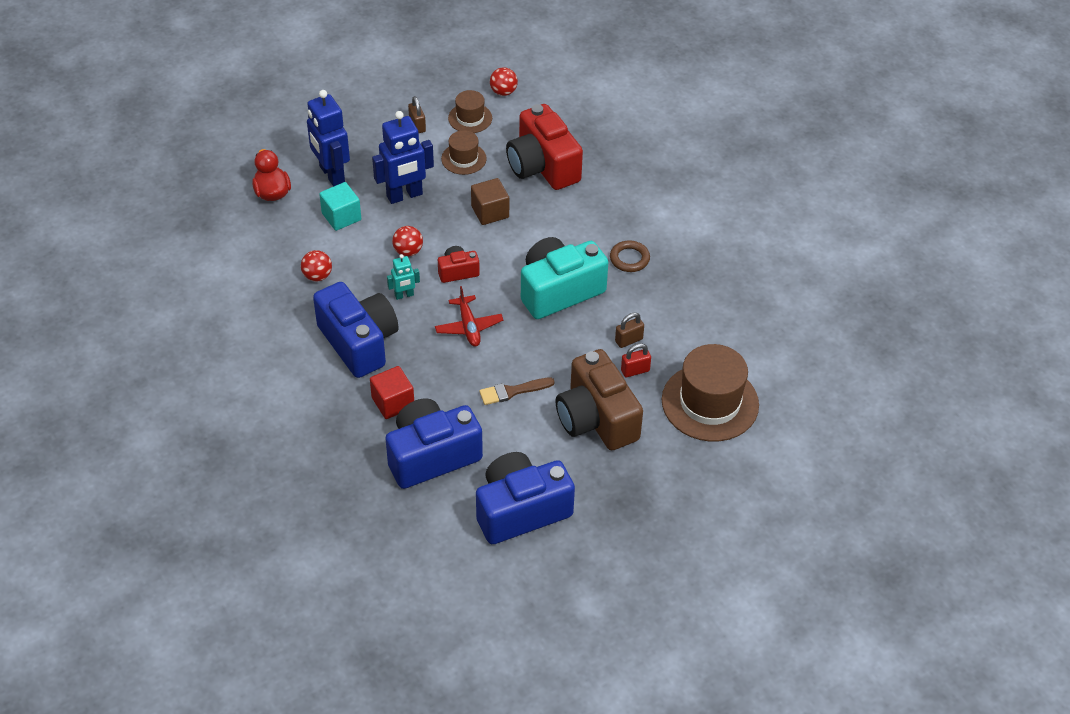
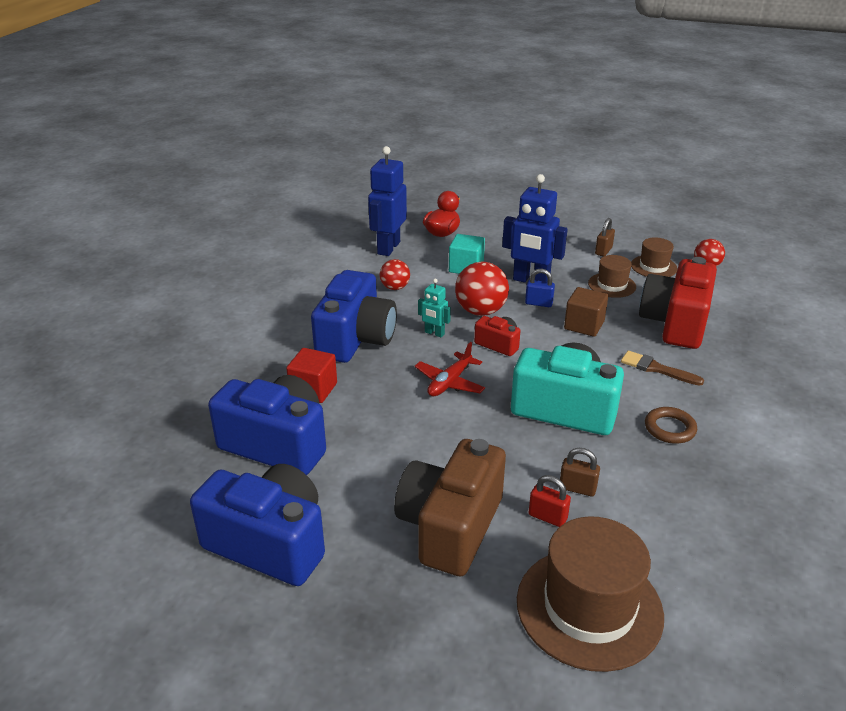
camera: 50 degrees right, 15 degrees down
blue robot [307,90,350,186] -> blue robot moved to [368,146,407,256]
red ball [392,226,423,257] -> red ball [455,262,509,316], size x1.67
brown brush [479,378,555,405] -> brown brush moved to [621,351,704,386]
none -> blue padlock [525,269,555,307]

